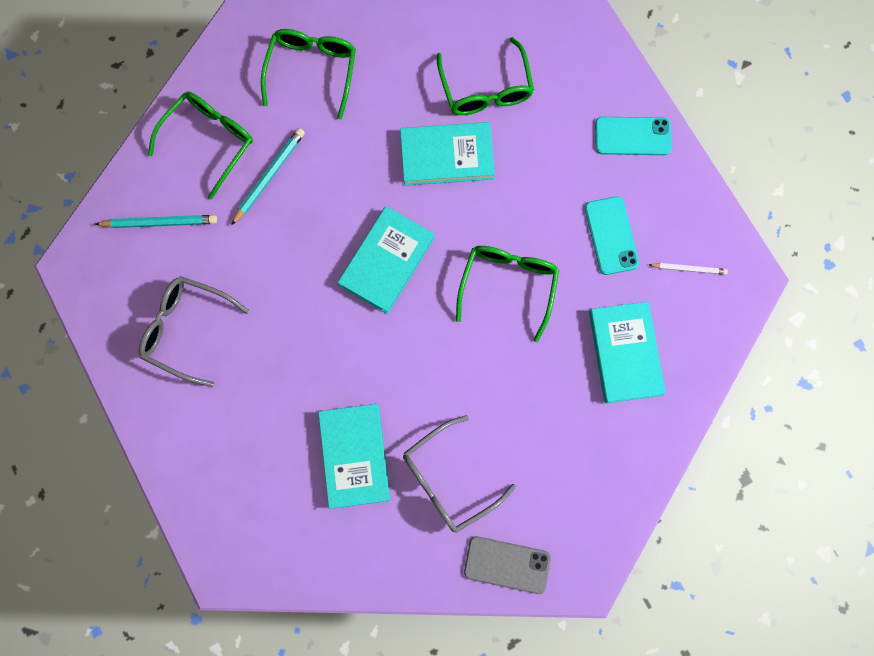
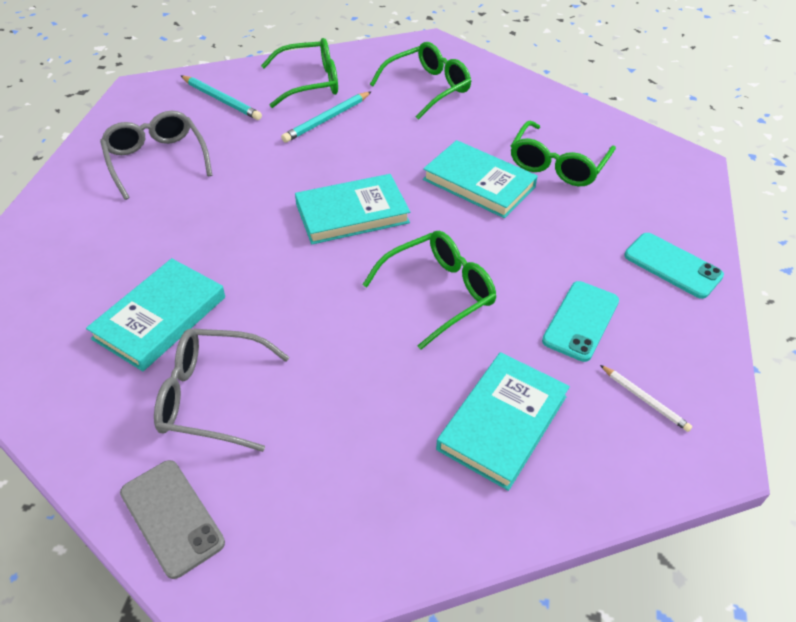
camera: 40 degrees right, 30 degrees down
turquoise pencil [231,128,305,225] -> turquoise pencil turned 150 degrees clockwise [281,92,371,143]

